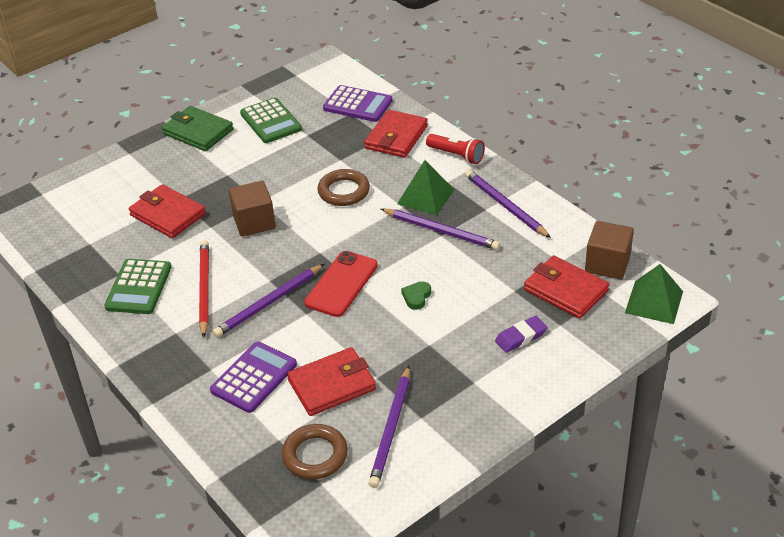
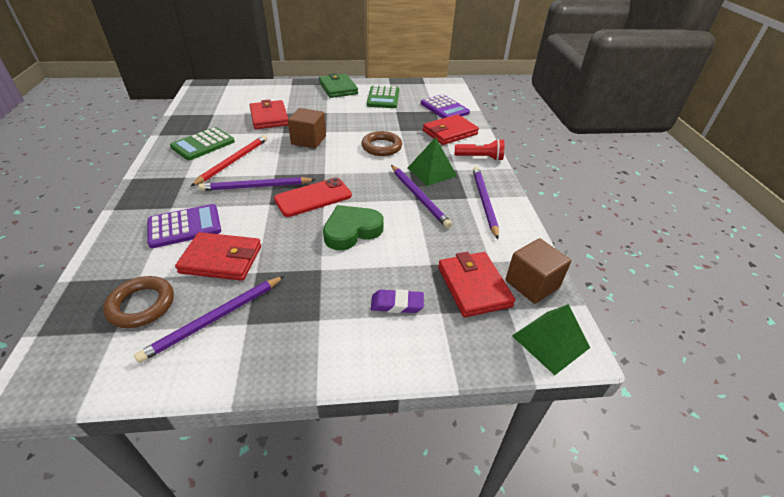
camera: 30 degrees right, 0 degrees up
green heart [401,281,431,310] -> green heart [323,205,384,250], size x2.04
red flashlight [426,134,485,164] -> red flashlight turned 60 degrees counterclockwise [455,139,504,161]

